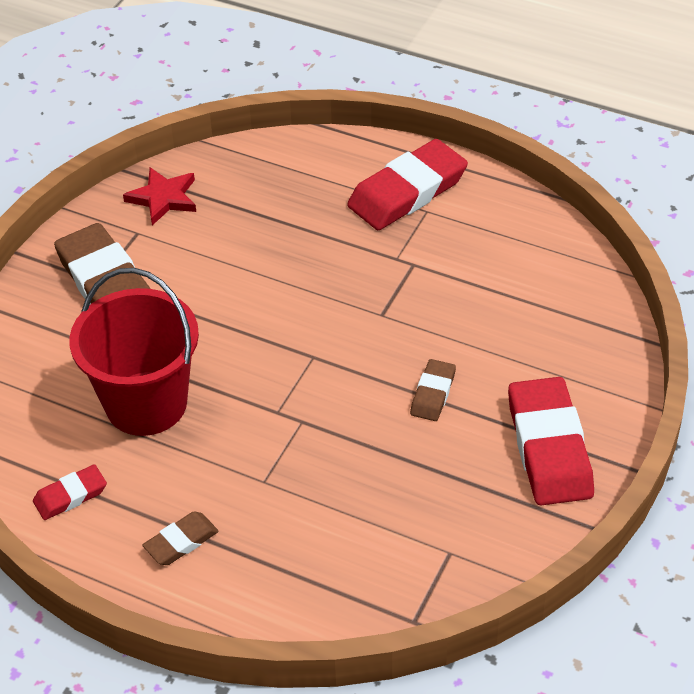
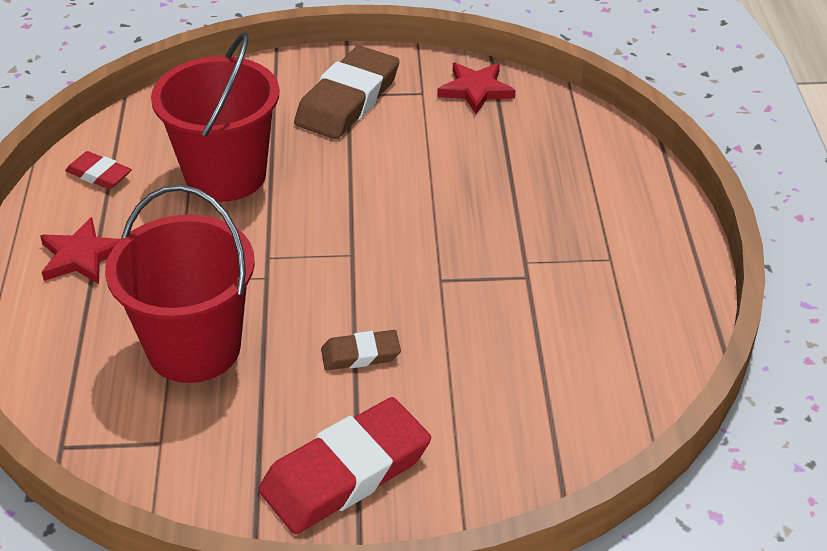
camera: 60 degrees right, 5 degrees down
brown eraser [142,511,219,565] -> red star [40,217,121,284]
red eraser [347,139,468,230] -> none
none -> red bucket [105,185,255,383]

